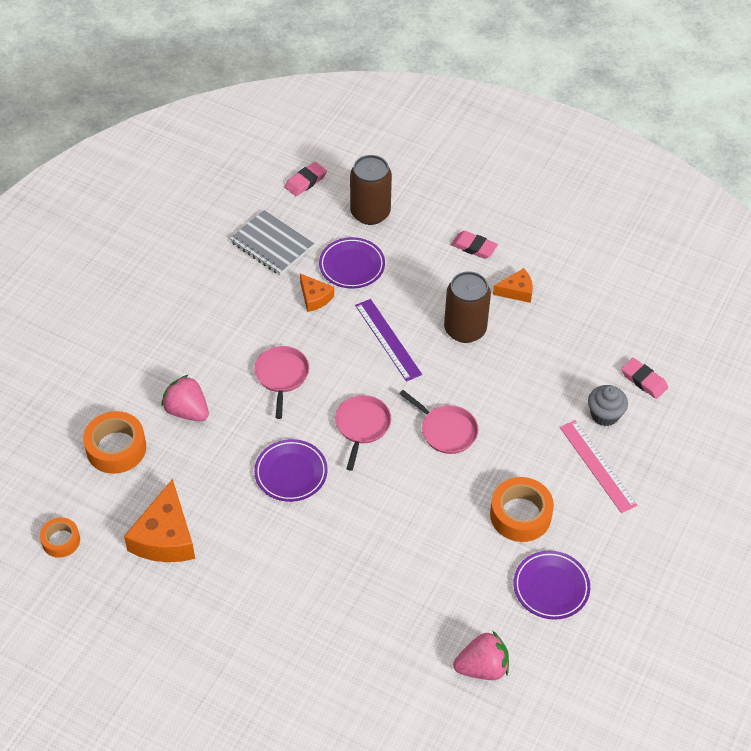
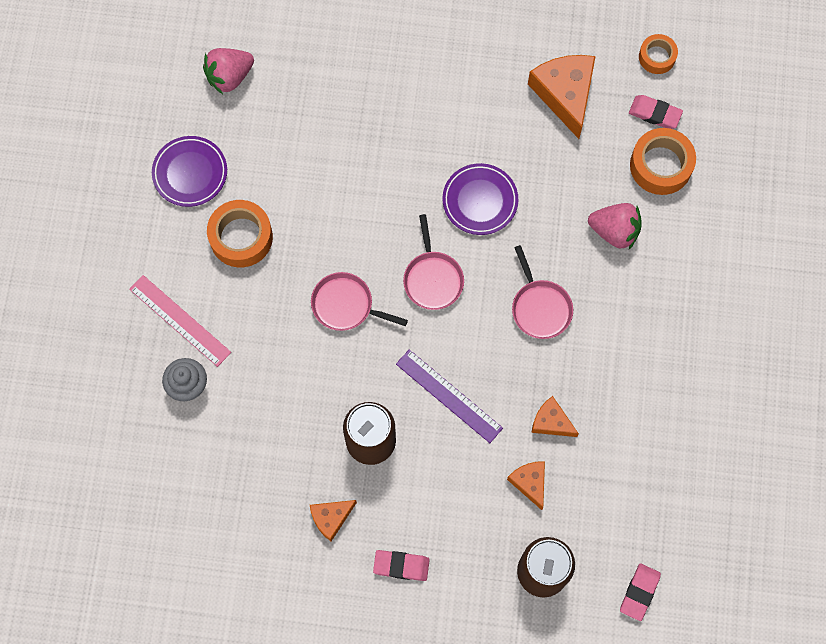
camera: 160 degrees right, 20 degrees up
grey notebook [230,210,314,275] -> none
purple plate [319,237,385,289] -> orange cheese [507,461,545,510]
pink eraser [621,358,668,399] -> pink eraser moved to [629,95,683,129]

